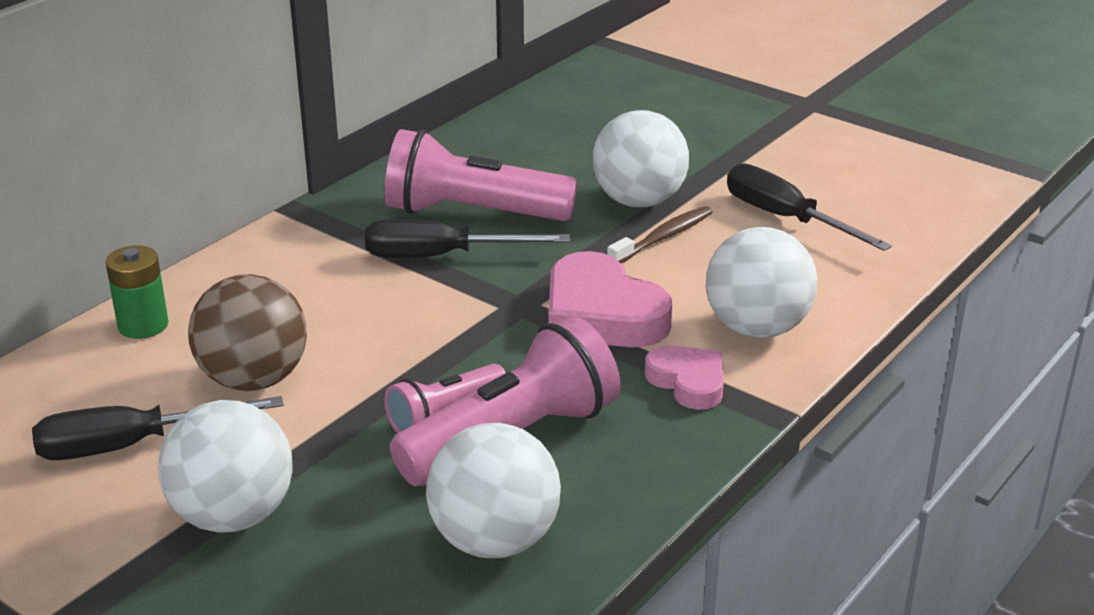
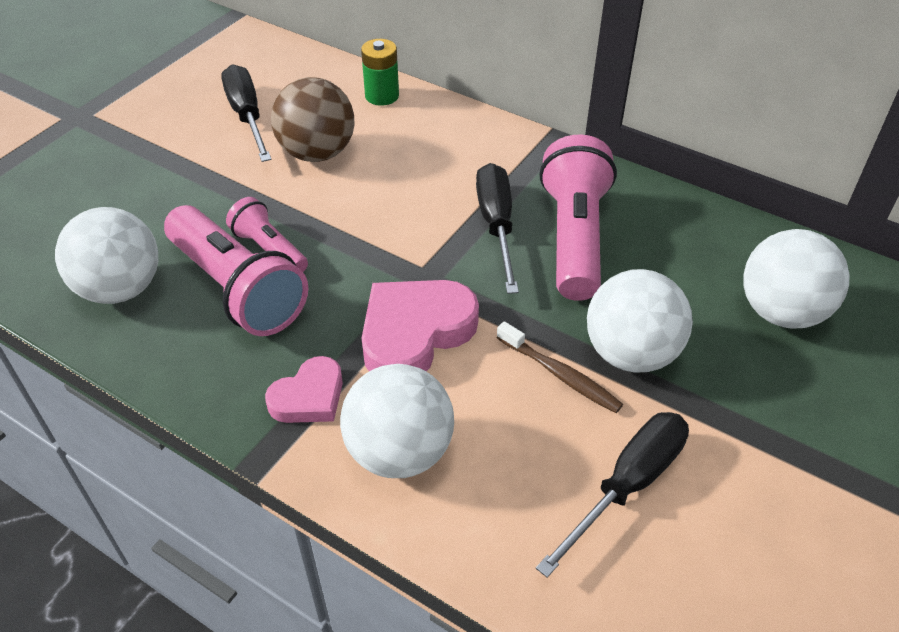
camera: 85 degrees right, 15 degrees up
white ball [158,400,293,533] -> white ball moved to [743,229,850,328]

